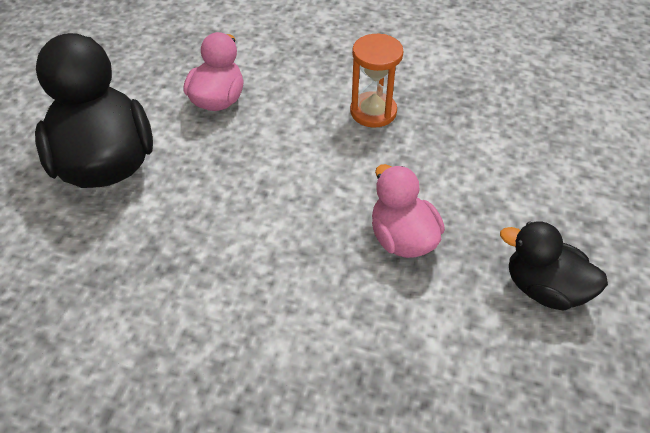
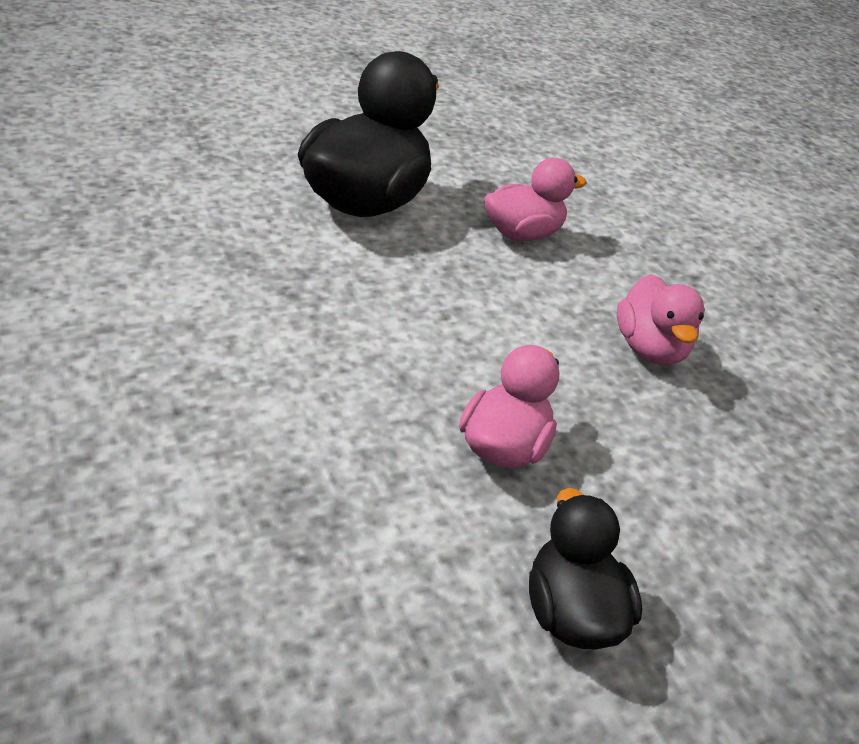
camera: 45 degrees right, 10 degrees down
orange hourglass [350,34,404,127] -> pink duck [617,274,705,365]

